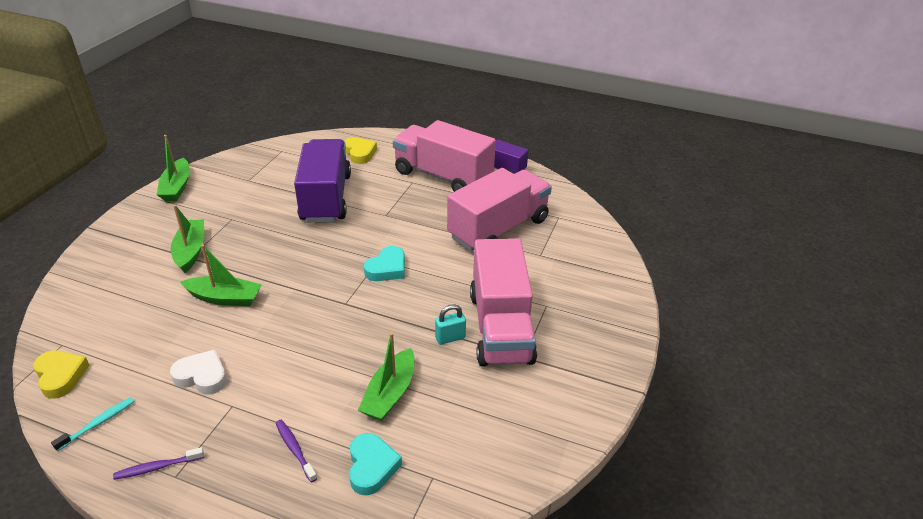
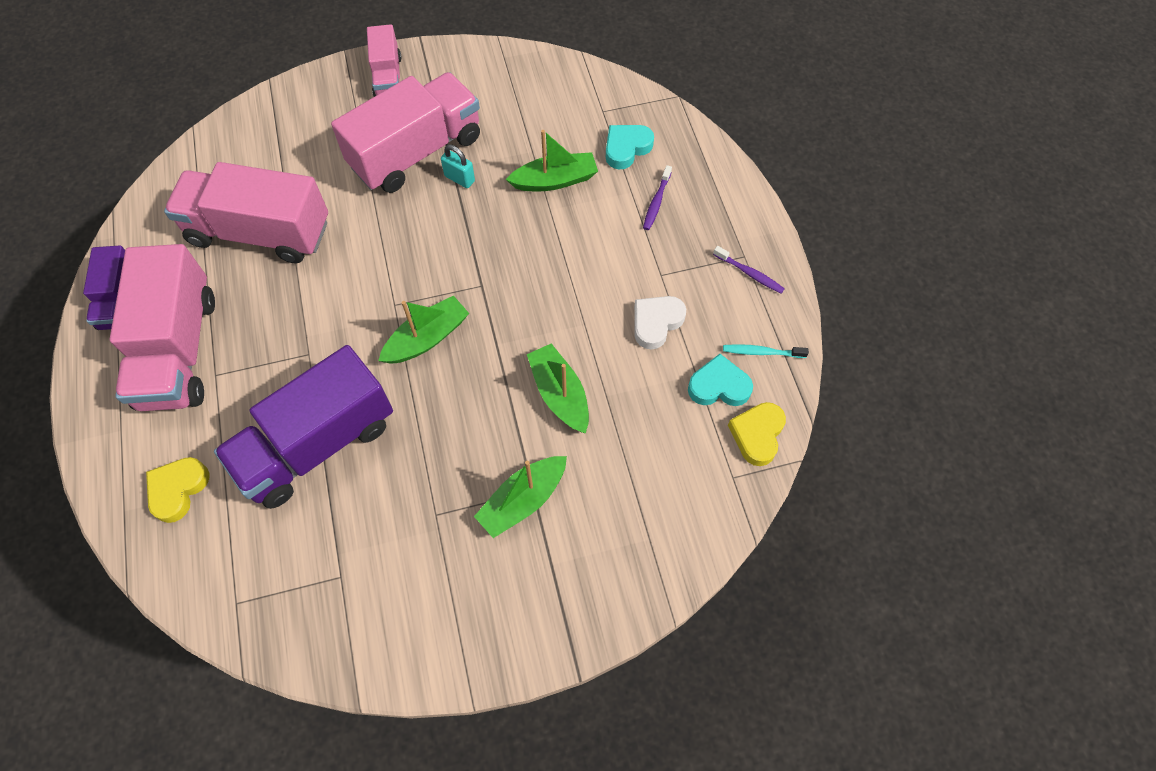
camera: 125 degrees left, 25 degrees up
green boat [157,135,190,201] -> green boat moved to [378,295,469,364]
white heart [170,349,227,395] -> white heart turned 60 degrees clockwise [634,296,686,350]
turquoise heart [364,246,405,281] -> turquoise heart moved to [688,354,753,406]
none -> pink truck [367,24,402,97]

